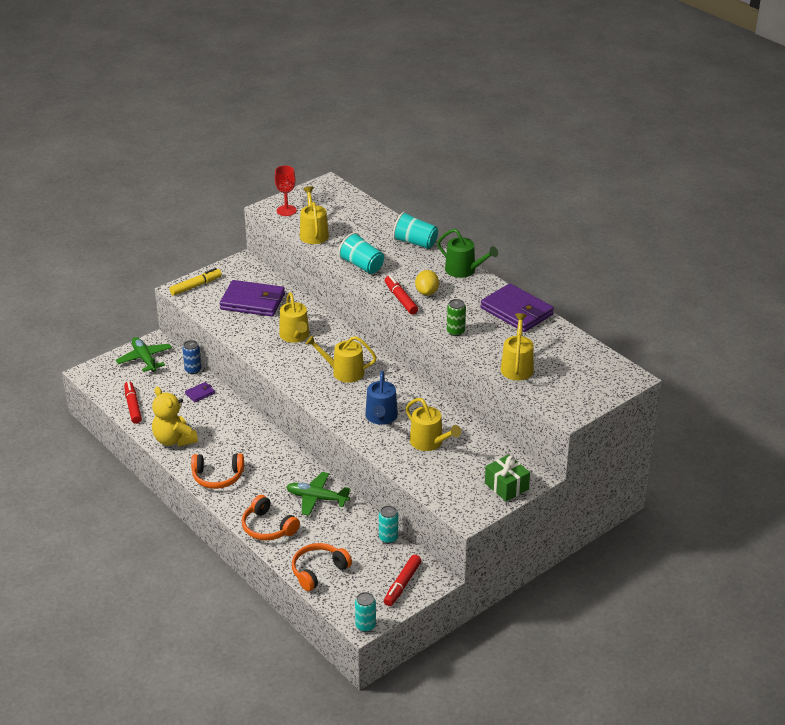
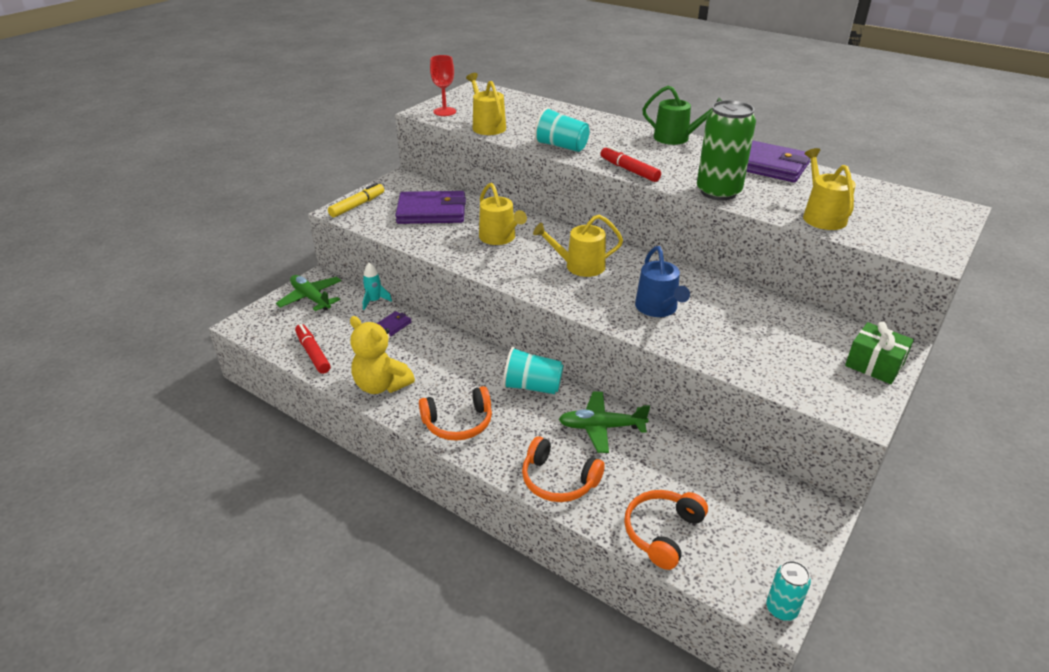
camera: 15 degrees left, 0 degrees up
blue can [182,340,201,374] -> turquoise rocket [363,263,392,310]
turquoise can [379,506,398,544] -> none
red marker [384,555,421,606] -> none
turquoise cup [393,212,438,249] -> turquoise cup moved to [503,347,563,394]
yellow watering can [406,398,461,451] -> none
yellow lemon [415,270,439,295] -> none
green can [447,299,466,336] -> green can [697,100,756,200], size x1.99

